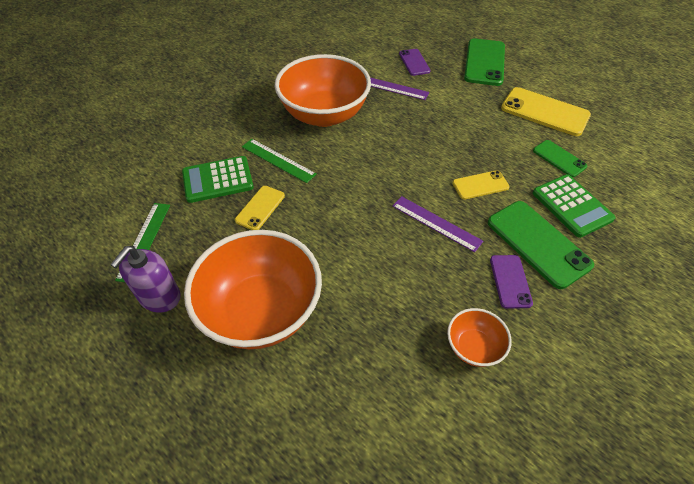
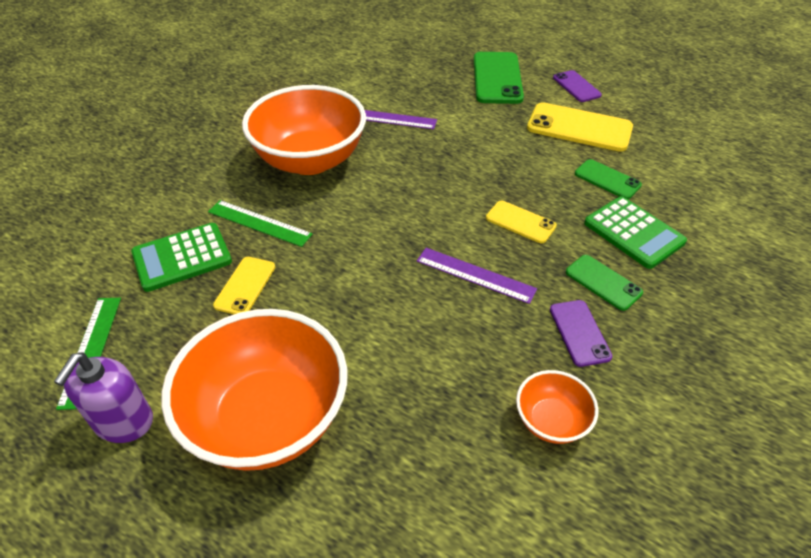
camera: 10 degrees left, 5 degrees down
purple phone [399,49,431,76] -> purple phone moved to [553,70,602,102]
yellow phone [452,170,510,200] -> yellow phone turned 60 degrees clockwise [486,200,557,243]
green phone [488,201,594,289] -> green phone [566,255,643,311], size x0.57

